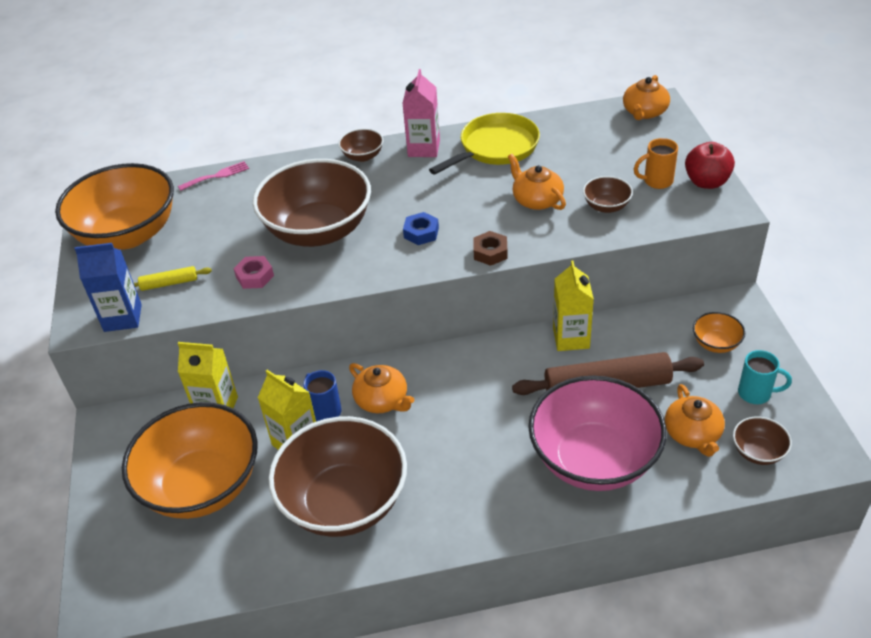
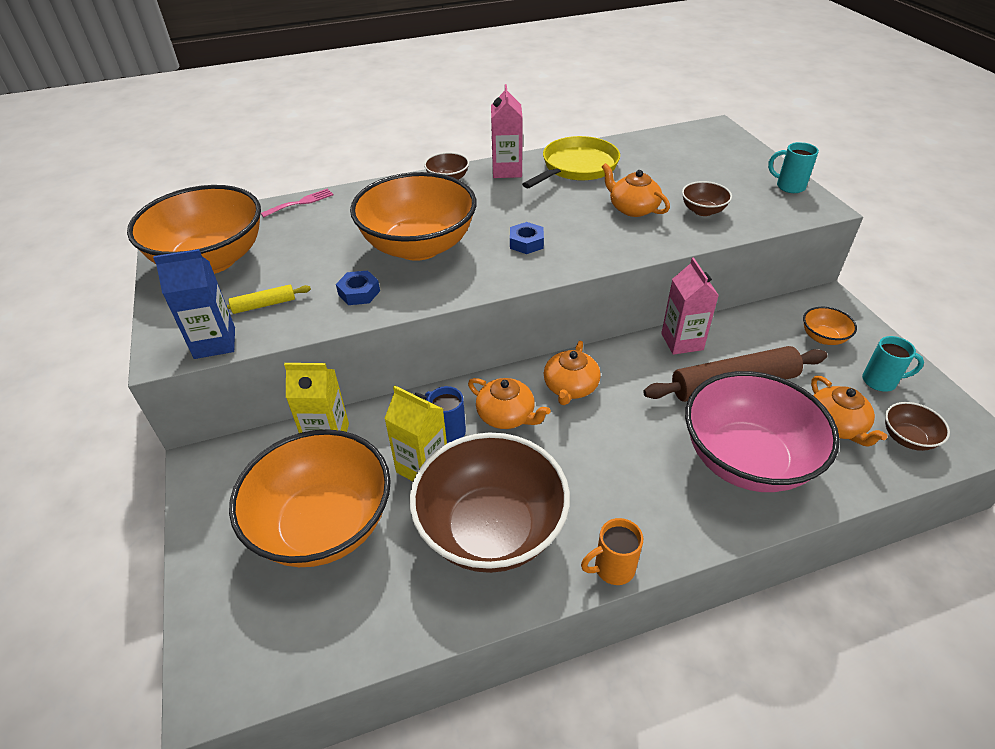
camera: 10 degrees left, 0 degrees up
pink nut [233,256,274,289] -> blue nut [336,271,380,305]
brown bowl [253,159,371,247] -> orange bowl [350,172,477,261]
brown nut [474,231,508,266] -> none
yellow carton [553,260,594,351] -> pink carton [661,258,719,355]
orange teapot [623,75,670,120] -> orange teapot moved to [544,341,601,405]
orange mug [634,138,678,189] -> orange mug moved to [581,518,643,585]
red apple [685,142,735,189] -> turquoise mug [768,142,819,193]

